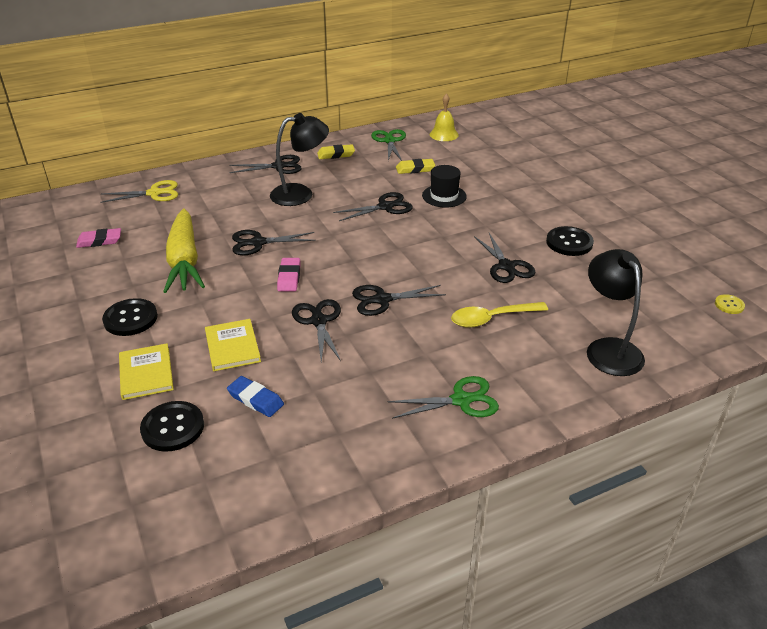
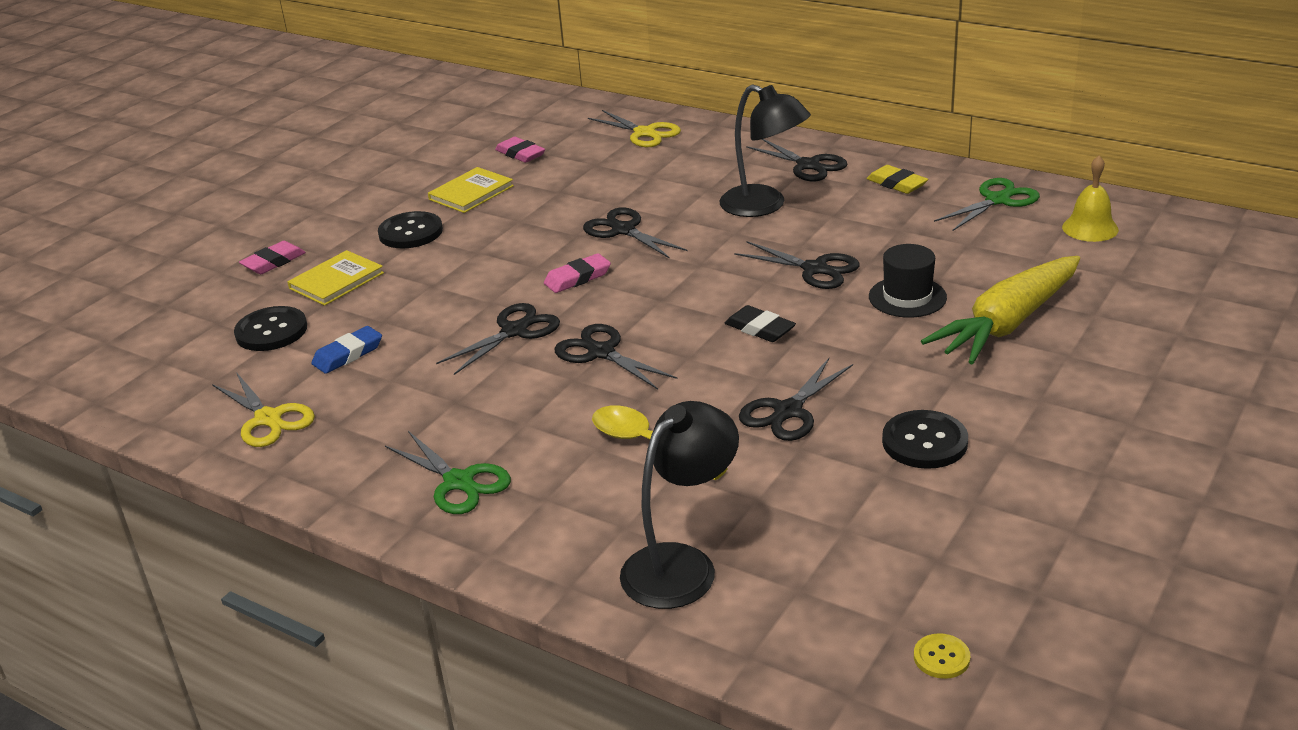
camera: 60 degrees right, 5 degrees down
yellow carrot [163,208,205,293] -> yellow carrot moved to [921,256,1080,365]
yellow book [205,319,261,371] -> yellow book moved to [428,167,514,213]
blue eraser [227,376,284,417] -> blue eraser turned 45 degrees clockwise [311,326,382,374]
yellow eraser [396,159,435,174] -> none
none -> yellow scissors [212,372,315,447]
none -> pink eraser [239,241,306,274]
none -> black eraser [725,305,796,342]

